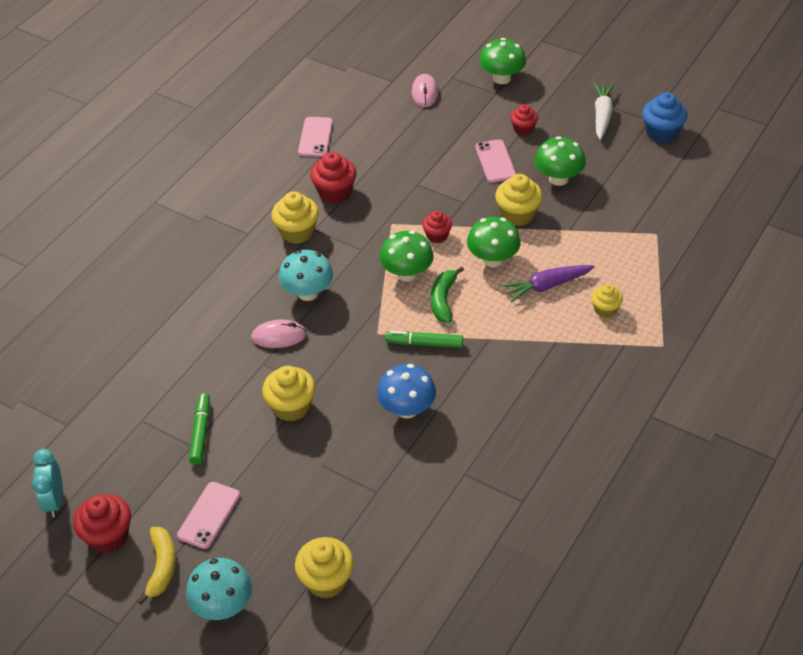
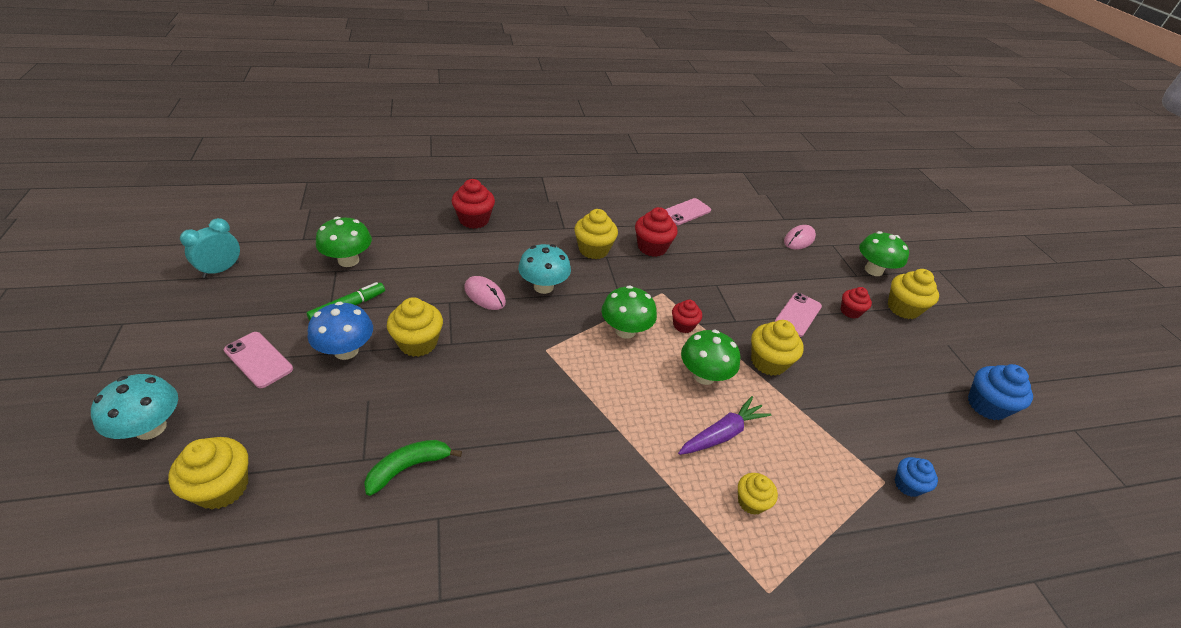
camera: 40 degrees right, 5 degrees down
red cupcake [73,494,131,553] -> red cupcake moved to [452,179,495,229]
yellow banana [137,527,176,605] -> none
pink phone [177,482,240,549] -> pink phone turned 60 degrees clockwise [224,332,293,388]
blue mushroom [377,364,436,419] -> blue mushroom moved to [308,302,373,360]
green marker [385,331,463,348] -> none
green banana [431,266,464,323] -> green banana moved to [364,440,462,496]
purple carrot [501,265,595,302] -> purple carrot turned 120 degrees clockwise [678,396,772,455]
green mushroom [535,136,586,186] -> green mushroom moved to [316,217,372,267]
white carrot [593,82,615,140] -> none
none -> yellow cupcake [888,269,939,319]
none -> blue cupcake [895,457,938,497]

